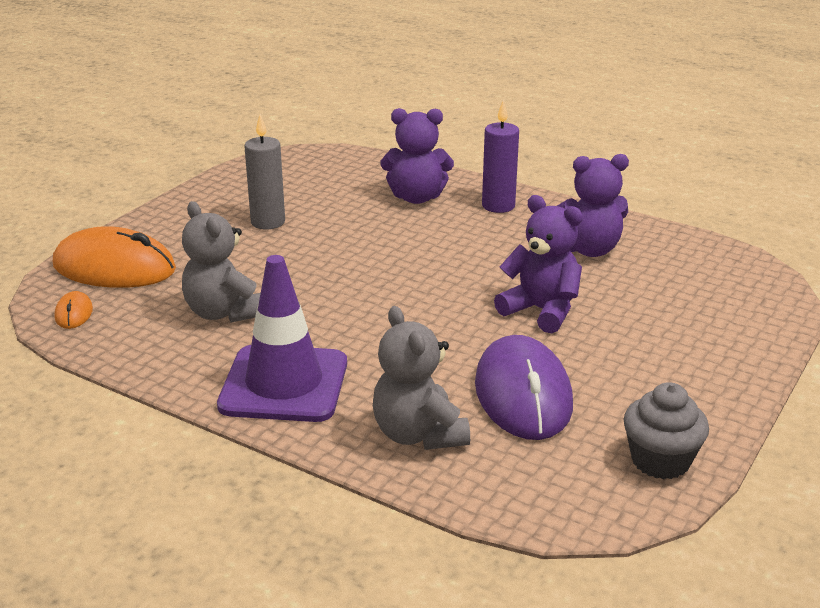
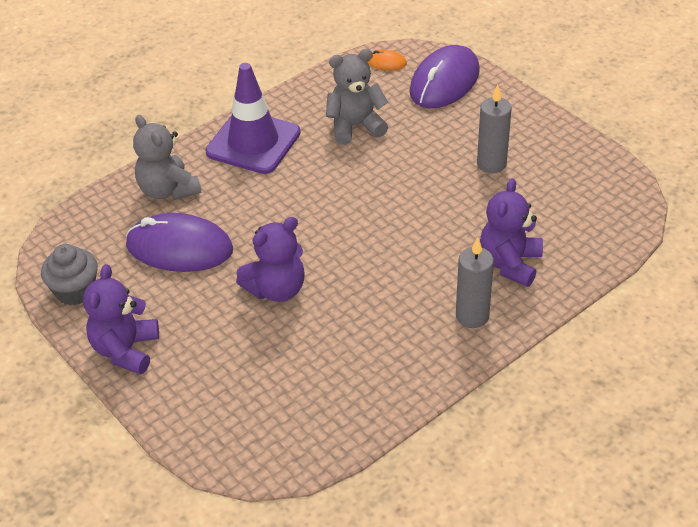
camera: 110 degrees right, 15 degrees up
orange mouse [53,226,176,288] -> purple mouse [409,45,480,108]
grey teddy bear [373,306,470,450] -> grey teddy bear turned 120 degrees counterclockwise [133,115,201,200]
purple candle [482,99,519,213] -> grey candle [456,237,494,328]
purple teddy bear [557,154,629,257] -> purple teddy bear moved to [83,264,159,374]

